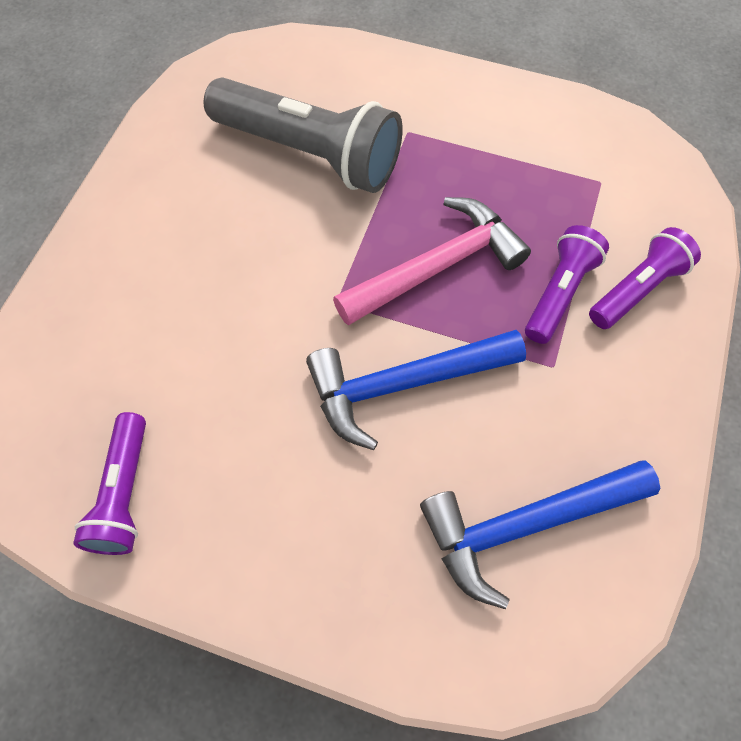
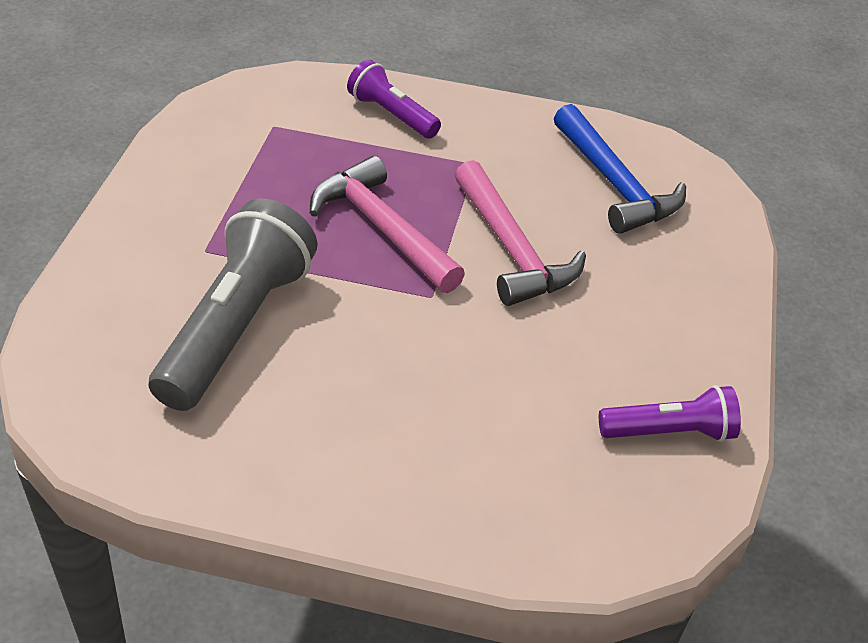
camera: 100 degrees left, 20 degrees down
blue hammer [306,330,526,450] -> pink hammer [455,160,586,306]
purple flashlight [525,225,609,344] -> none

